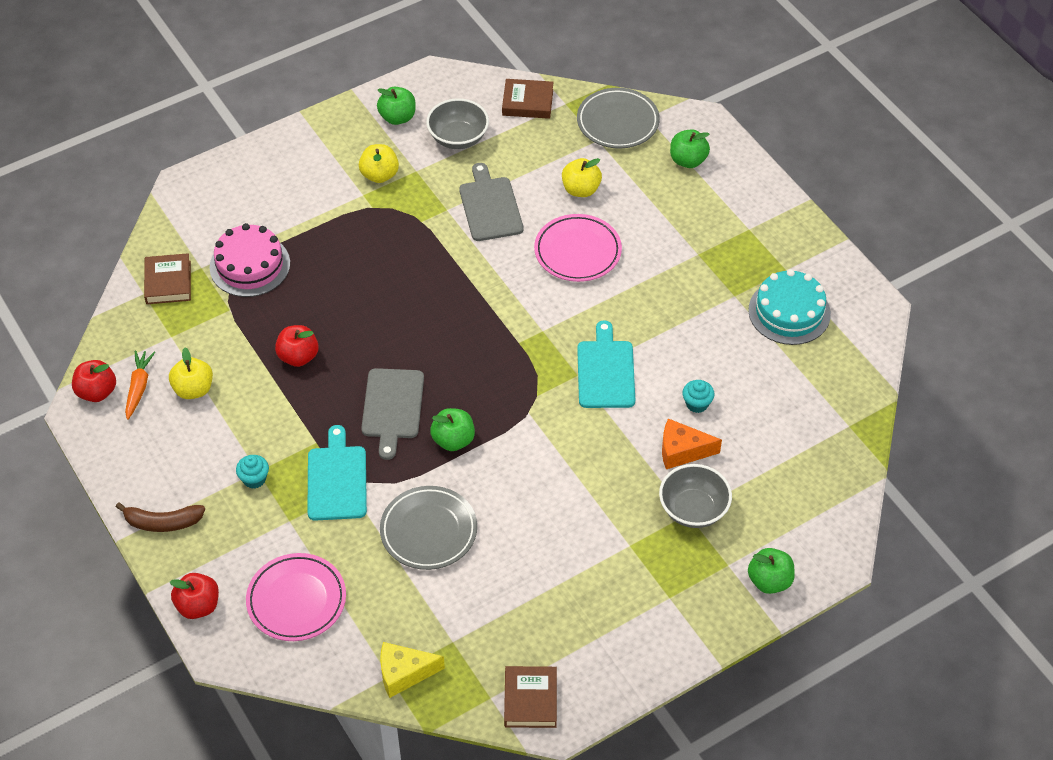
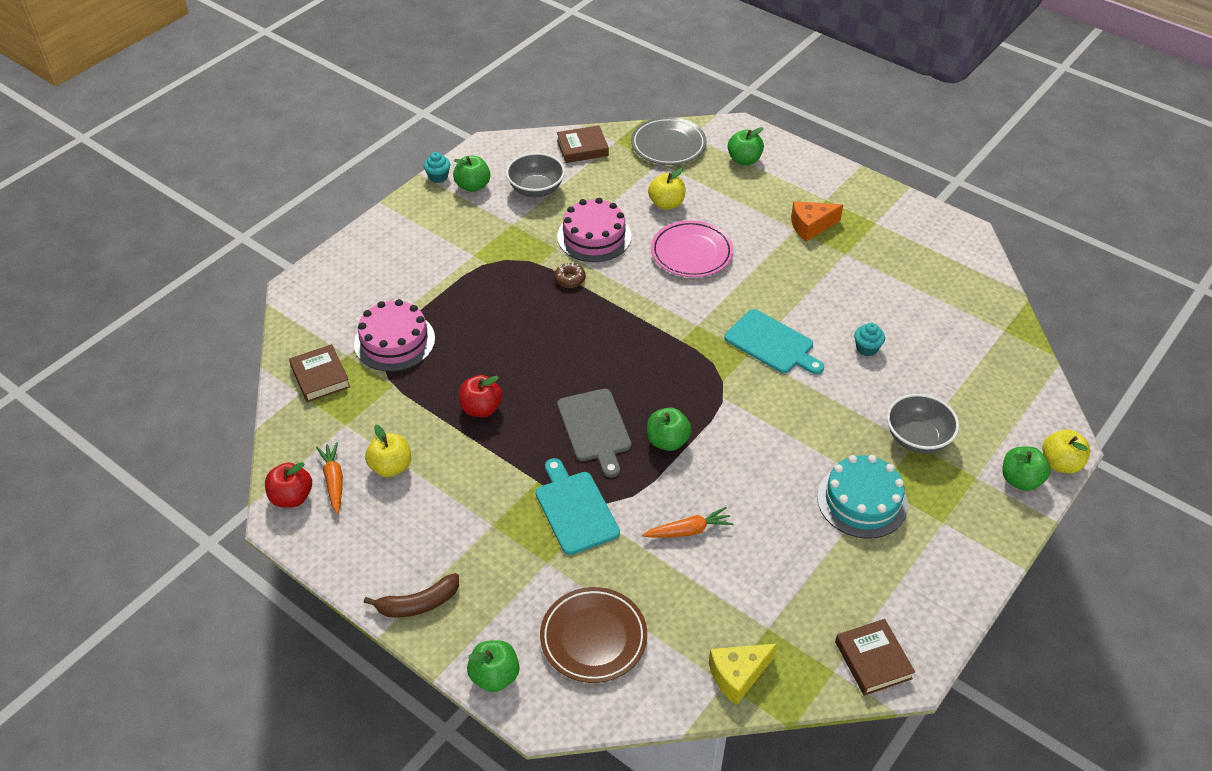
camera: 20 degrees left, 5 degrees down
red apple [170,573,219,619] -> green apple [467,640,520,692]
turquoise cupcake [236,455,269,489] -> turquoise cupcake moved to [424,152,450,183]
pink plate [246,553,346,641] -> brown plate [540,587,647,683]
yellow apple [359,144,399,183] -> yellow apple moved to [1042,429,1091,474]
grey plate [380,486,477,570] -> orange carrot [642,507,734,538]
grey cutting board [459,163,524,241] -> pink cake [557,198,631,262]
turquoise cutting board [577,320,635,408] -> turquoise cutting board turned 150 degrees clockwise [724,309,824,374]
orange cheese [662,418,722,469] -> orange cheese moved to [791,201,843,241]
turquoise cake [748,269,831,345] -> turquoise cake moved to [817,455,908,539]
none -> brown donut [554,263,586,288]

